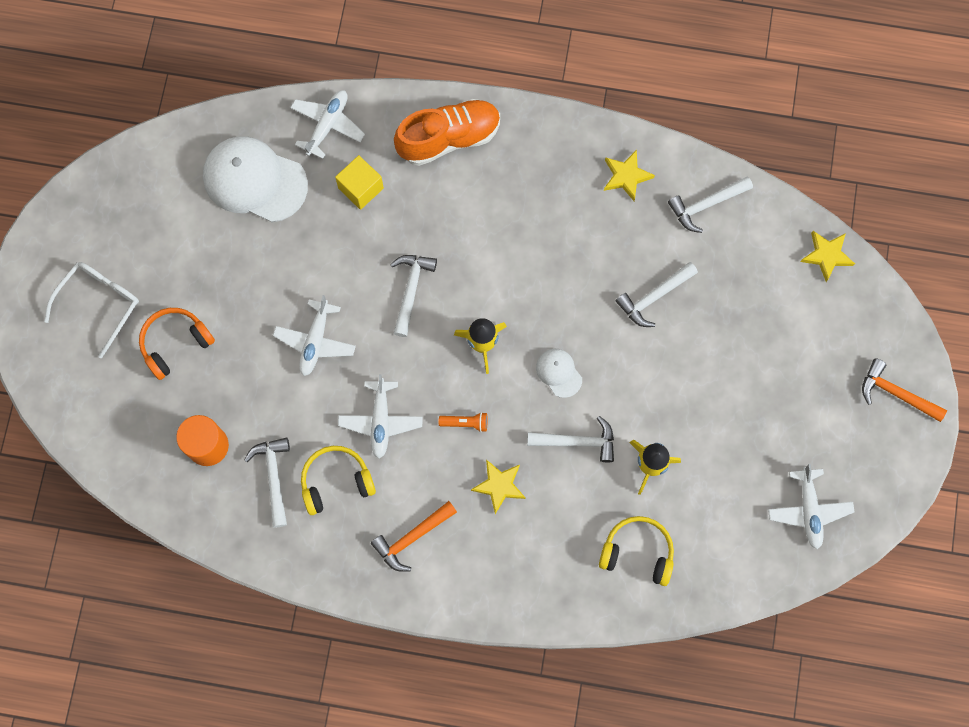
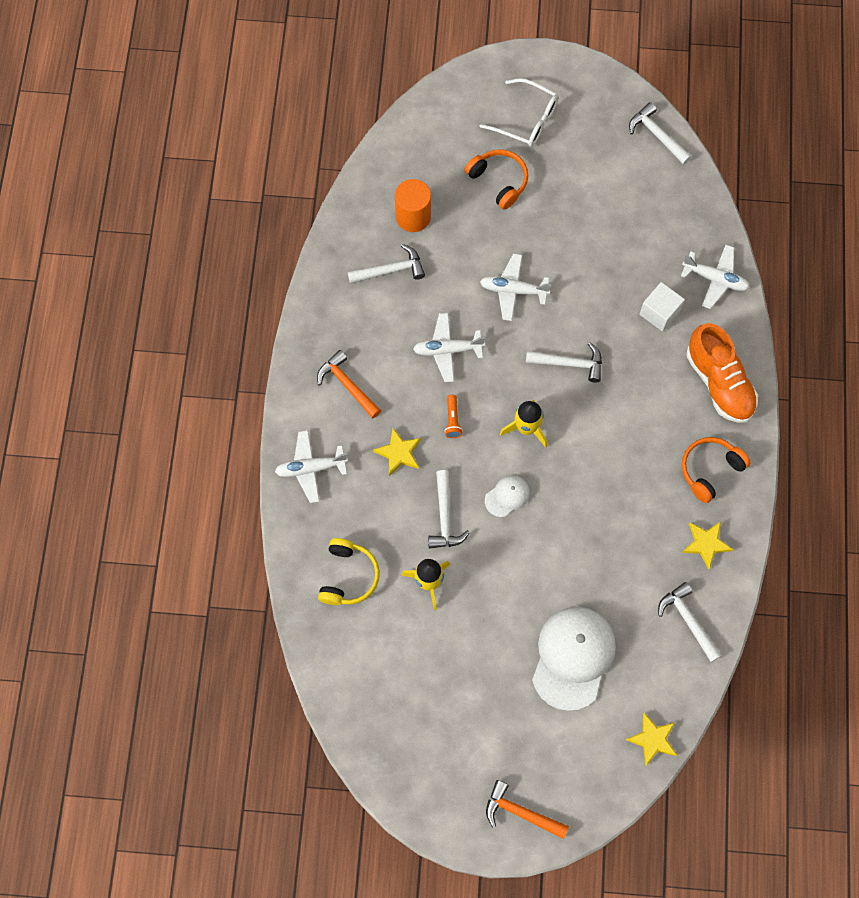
camera: 85 degrees right, 5 degrees down
white cap [203,136,308,222] -> white cap moved to [532,607,616,711]
yellow headphones [301,446,376,515] -> none
yellow cube [335,155,384,210] -> white cube [640,282,685,332]
white hammer [616,262,698,327] -> white hammer moved to [629,102,692,165]
white plane [768,464,855,549] -> white plane moved to [275,430,348,503]
orange hammer [862,358,947,422] -> orange hammer turned 90 degrees counterclockwise [486,780,569,839]
none -> orange headphones [682,437,751,503]

